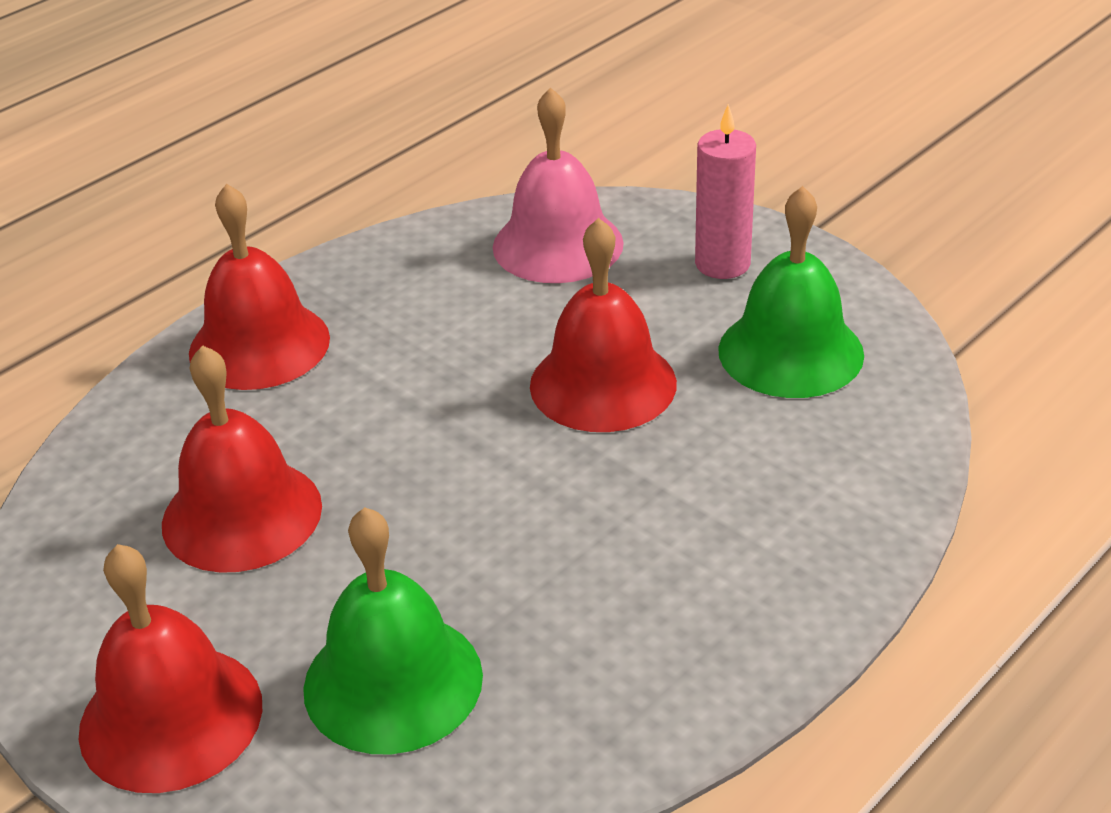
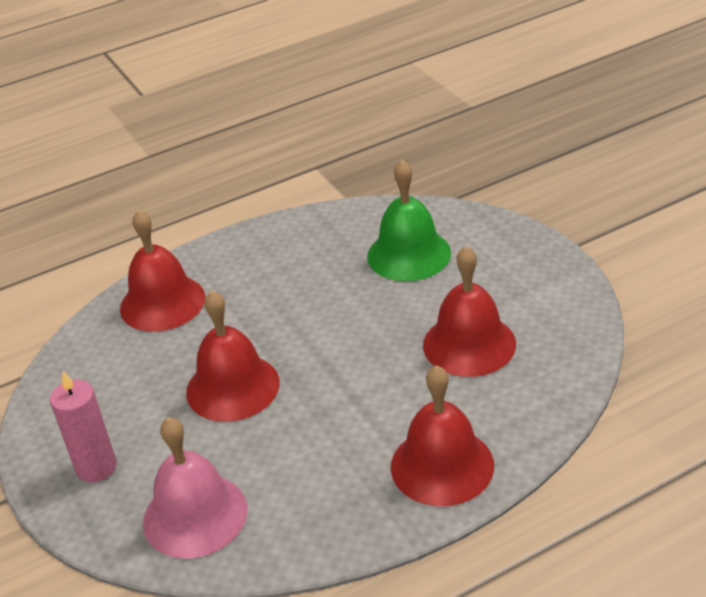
camera: 160 degrees left, 0 degrees up
red bell [79,544,262,793] -> red bell moved to [120,210,205,332]
green bell [718,186,864,398] -> none

